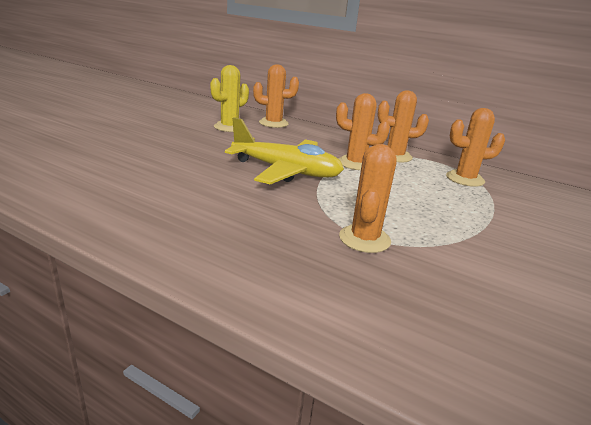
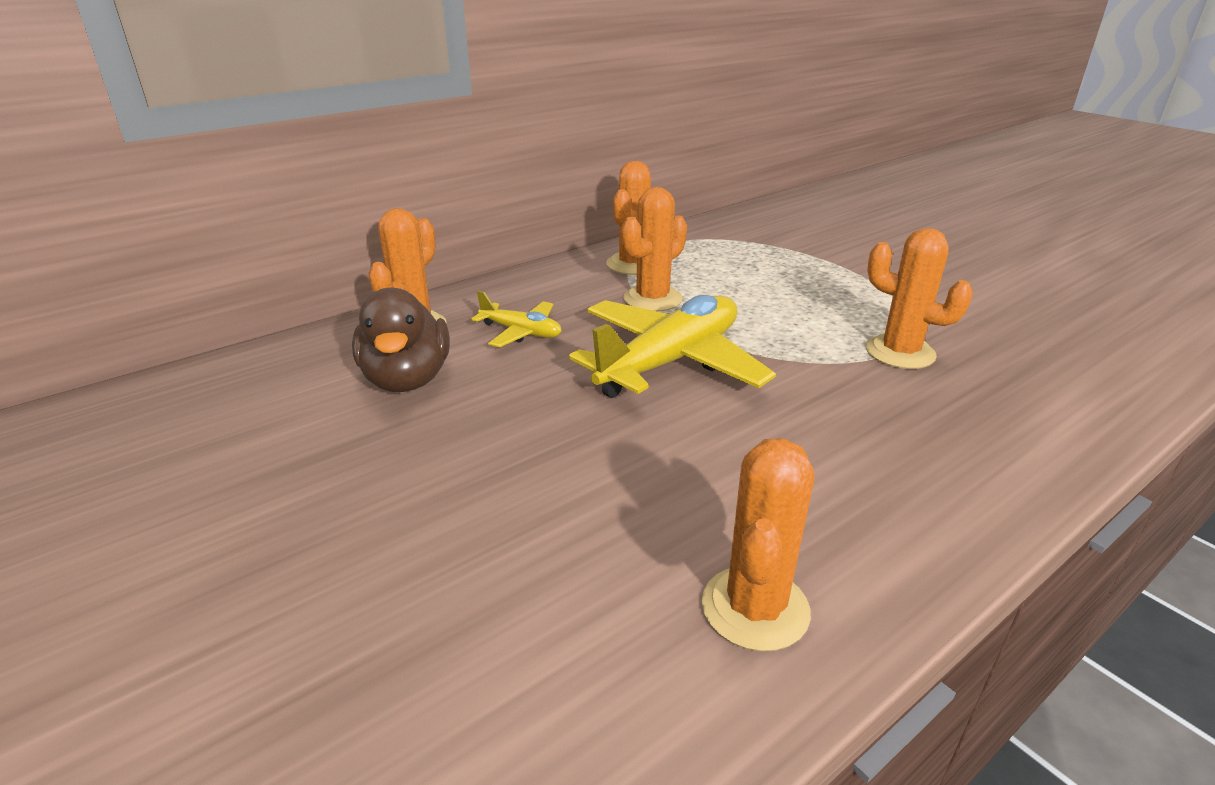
camera: 65 degrees left, 5 degrees up
yellow cactus [210,65,249,132] -> brown duck [352,288,450,392]
orange cactus [446,108,505,187] -> orange cactus moved to [702,438,814,651]
none -> yellow plane [471,291,561,348]

